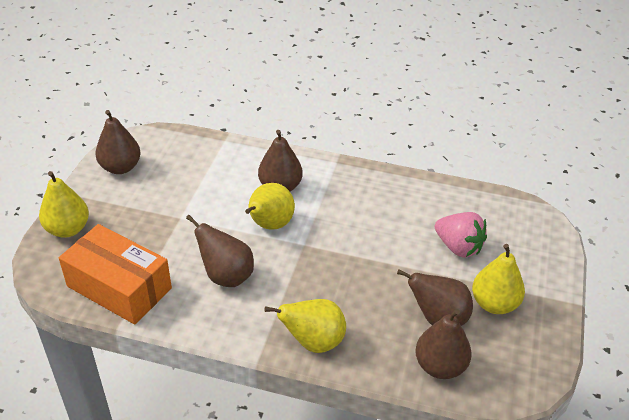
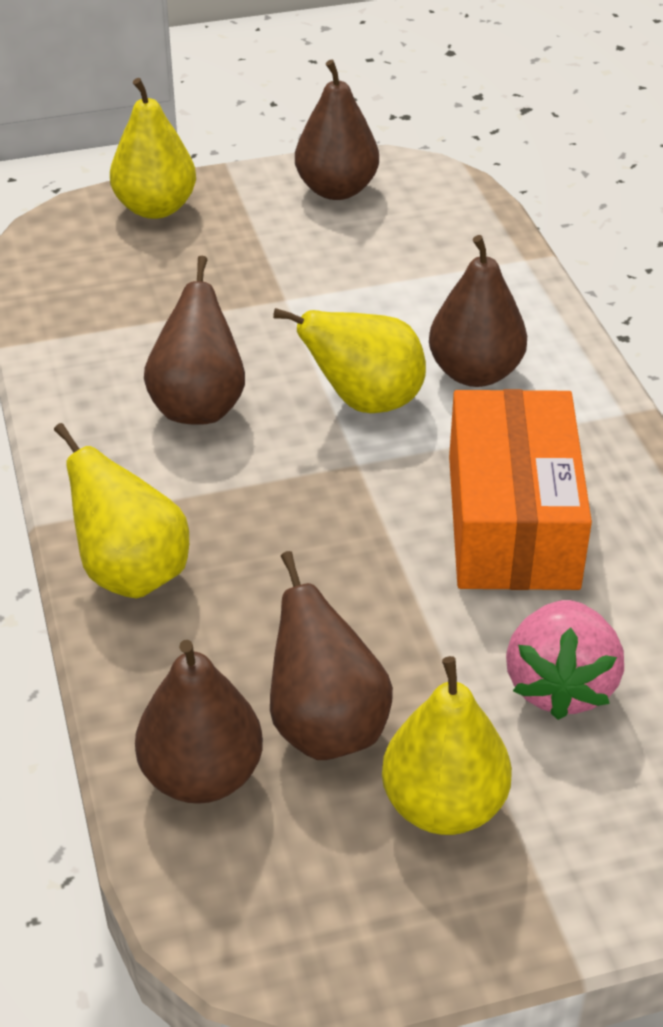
camera: 60 degrees right, 0 degrees up
orange box [59,224,172,325] -> orange box moved to [449,389,592,590]

